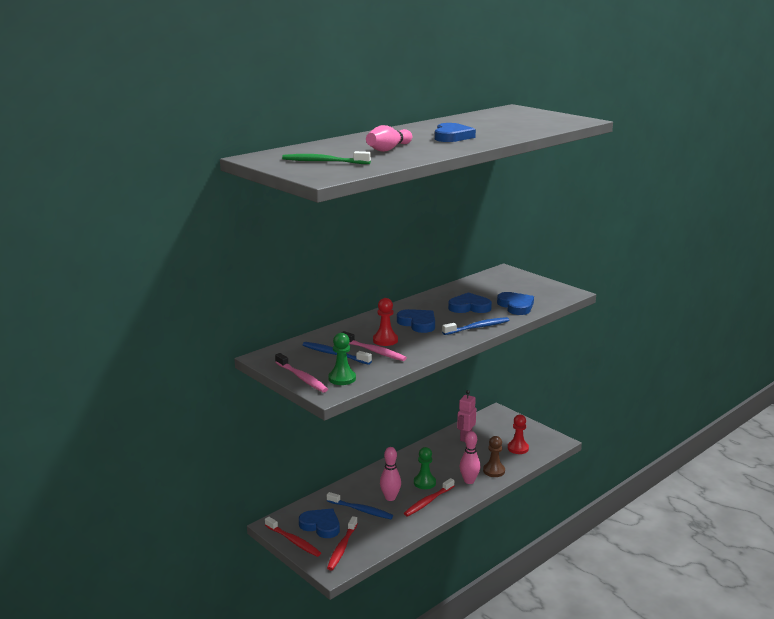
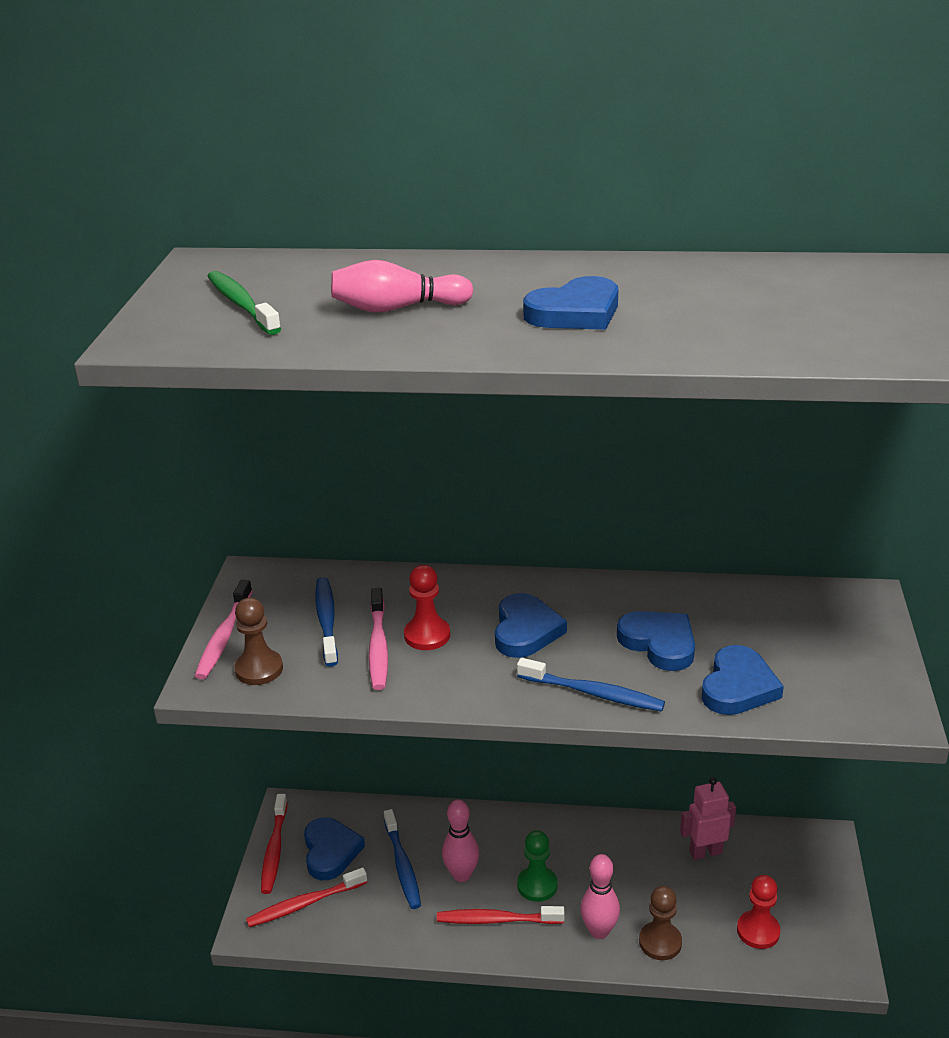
camera: 50 degrees right, 10 degrees up
green pawn [328,333,356,385] -> brown pawn [234,598,283,685]

